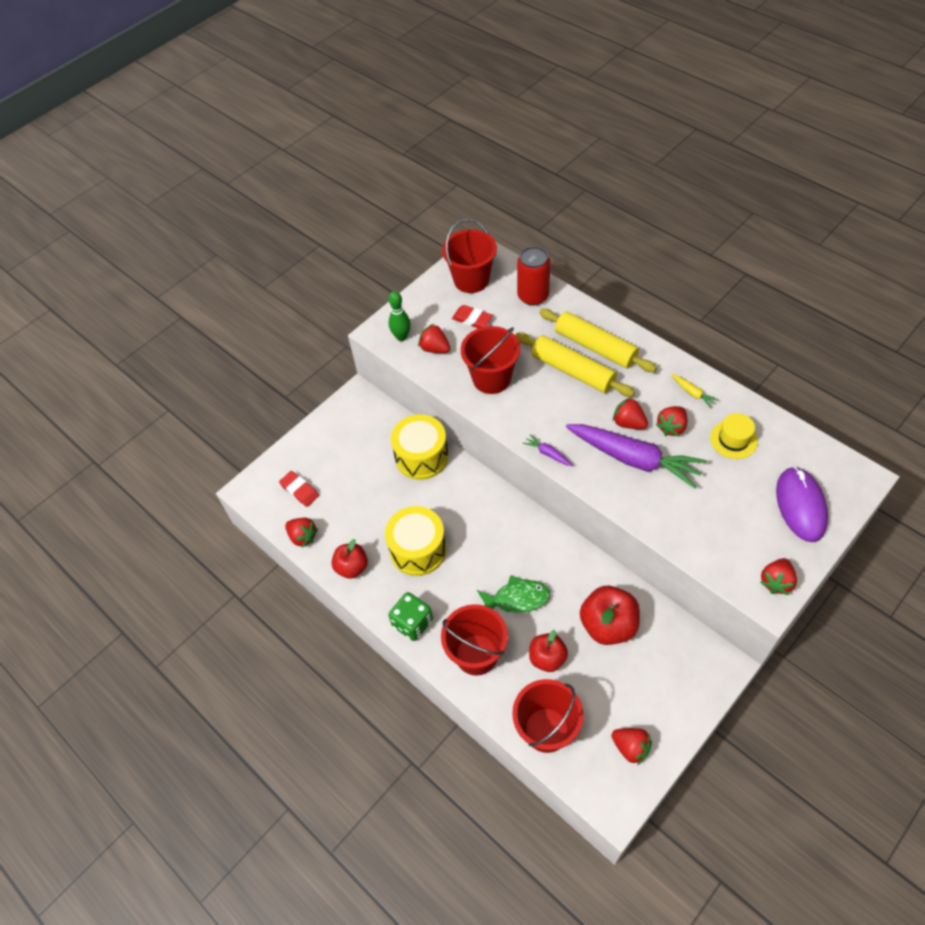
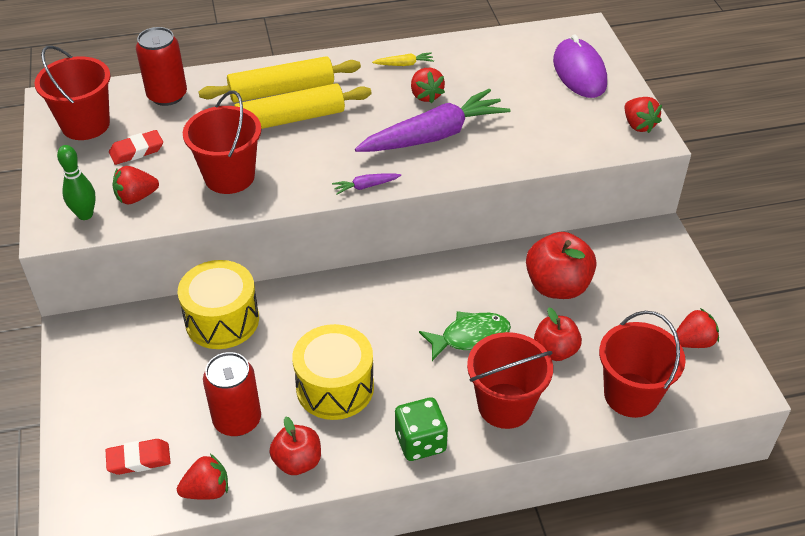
camera: 60 degrees left, 10 degrees down
green fish [477,575,550,613] -> green fish turned 45 degrees clockwise [419,311,511,361]
red strawberry [613,397,648,429] -> none
yellow hat [710,413,758,459] -> none
purple mouse [776,466,828,542] -> purple mouse turned 45 degrees clockwise [553,34,607,98]
none -> red can [203,352,261,436]

